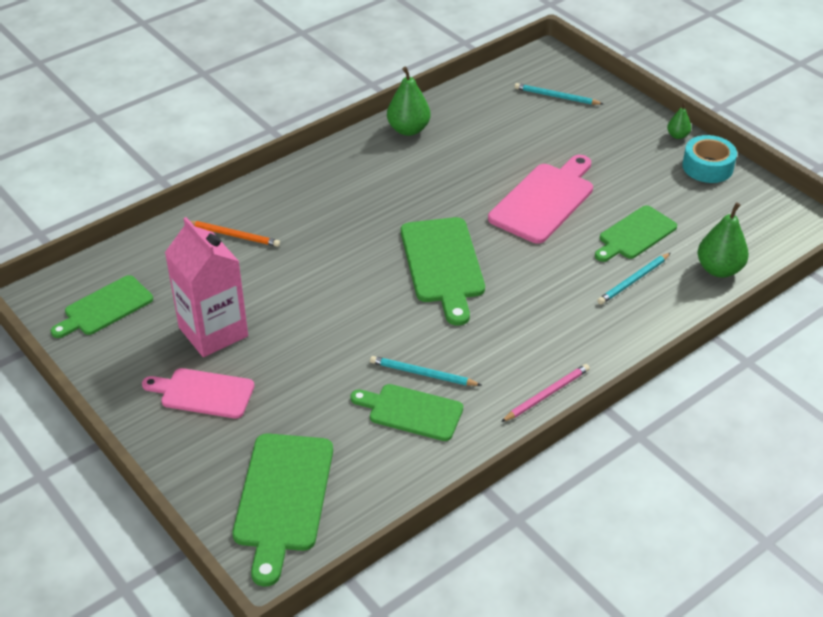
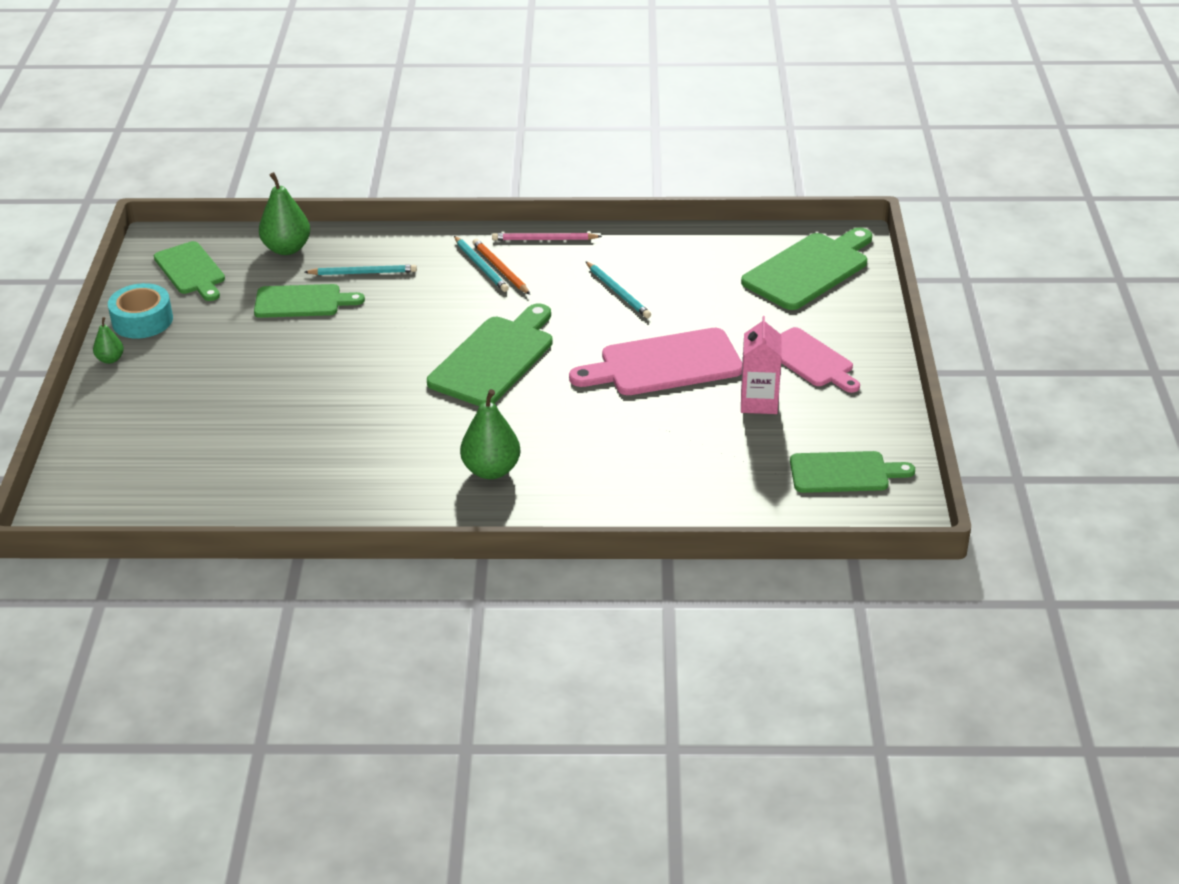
camera: 140 degrees left, 5 degrees down
pink carton [165,217,248,357] -> pink carton [741,316,782,414], size x0.64
orange pencil [190,221,280,247] -> orange pencil moved to [472,239,530,295]
green cutting board [350,384,463,441] -> green cutting board moved to [154,241,225,301]
green pear [387,66,430,136] -> green pear moved to [460,389,521,479]
pink cutting board [488,155,593,244] -> pink cutting board moved to [569,328,742,395]
turquoise pencil [515,83,603,105] -> turquoise pencil moved to [454,236,509,292]

